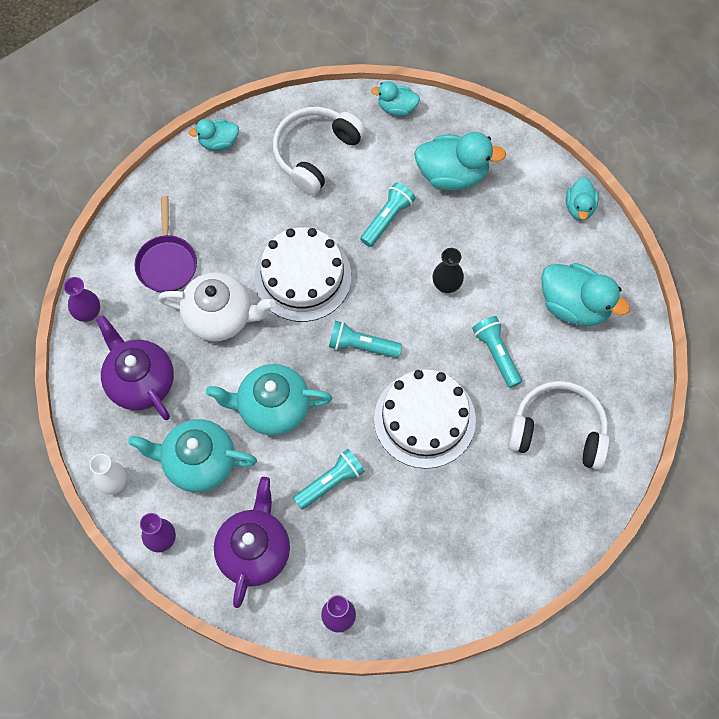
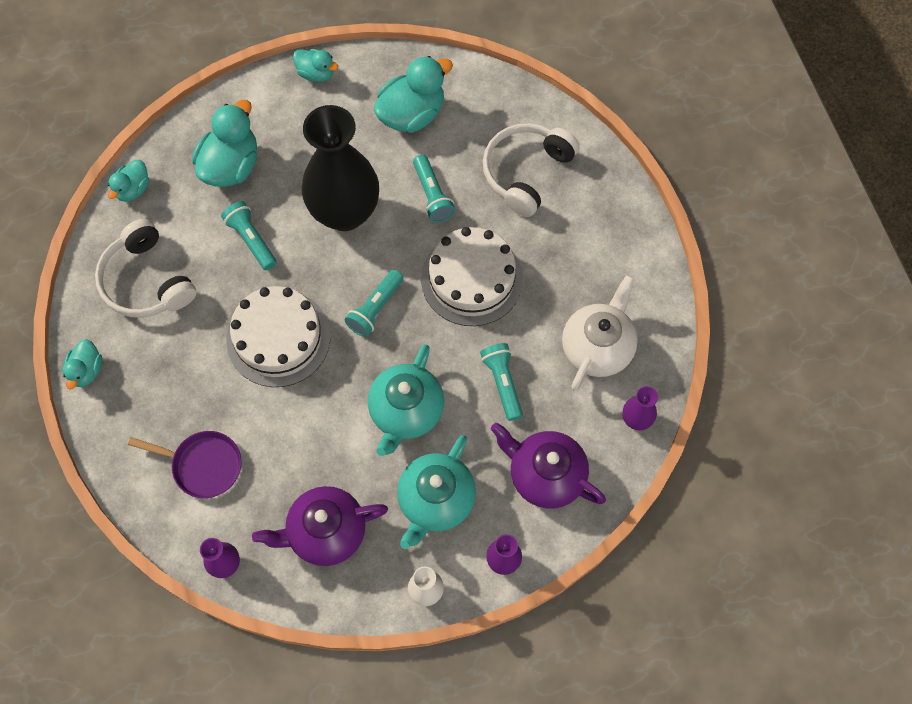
camera: 70 degrees left, 0 degrees up
white teapot [158,272,276,341] -> white teapot moved to [562,275,638,391]
black vase [433,248,464,293] -> black vase [302,105,379,231], size x2.37
turquoise flashlight [472,316,522,388] -> turquoise flashlight turned 105 degrees counterclockwise [413,155,456,222]

